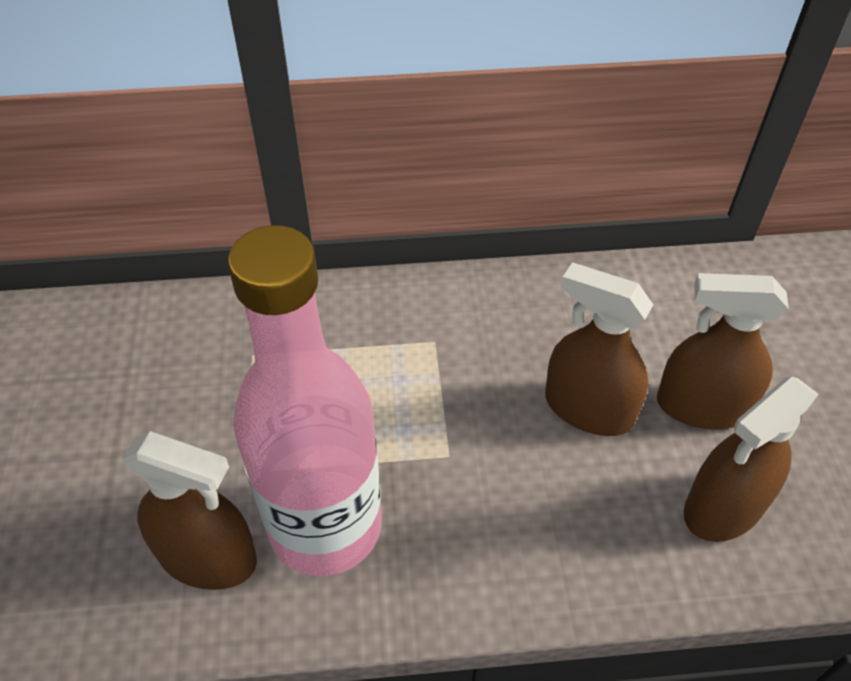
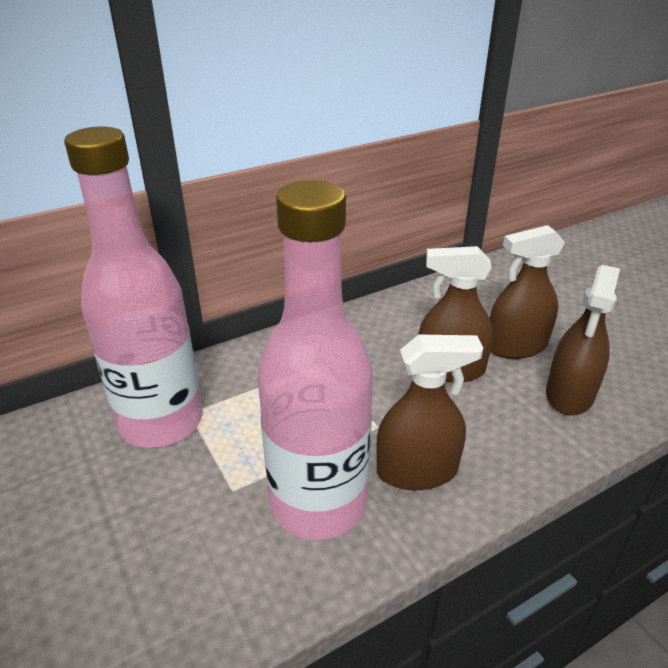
camera: 25 degrees left, 15 degrees down
brown spray bottle [122,431,257,590] -> brown spray bottle moved to [376,334,483,490]
none -> pink bottle [64,127,203,448]

